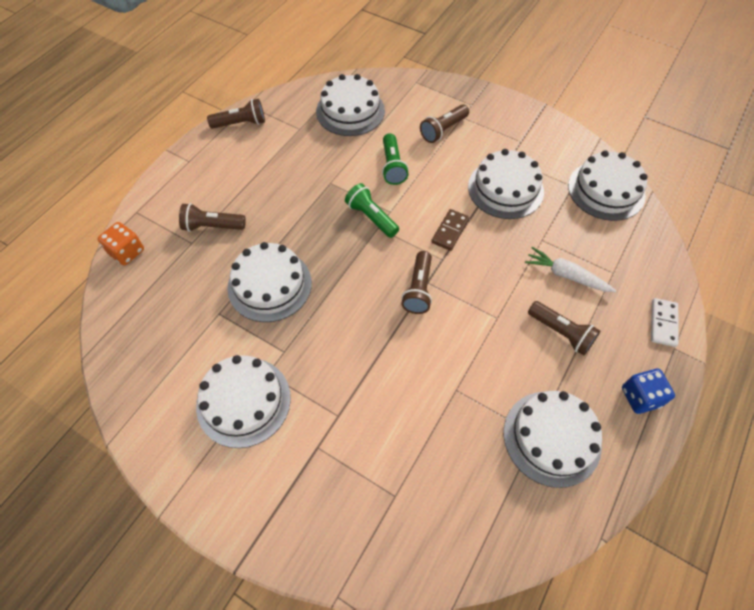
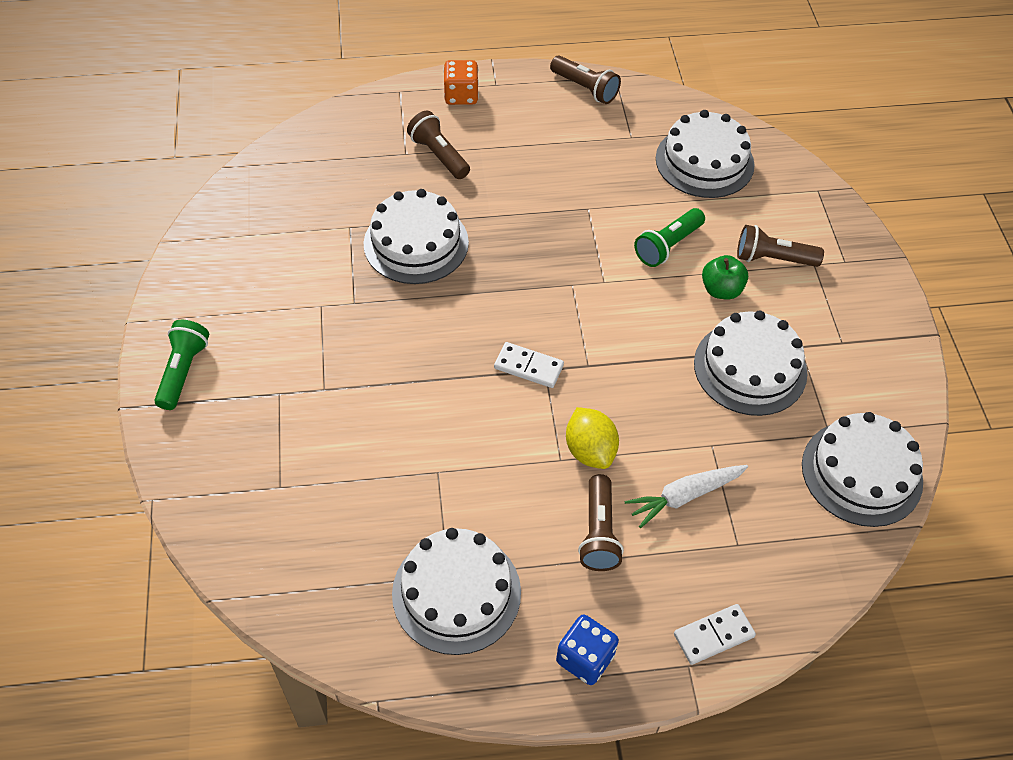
camera: 50 degrees right, 5 degrees down
orange dice [98,222,144,265] -> orange dice moved to [444,60,479,105]
white cake [196,355,291,448] -> none
green flashlight [345,183,399,238] -> green flashlight moved to [154,320,209,410]
brown flashlight [401,251,432,314] -> white domino [494,342,564,388]
brown domino [431,209,469,251] -> none
white carrot [525,247,616,292] -> white carrot turned 105 degrees counterclockwise [625,465,748,528]
none -> yellow lemon [566,407,619,469]
none -> green apple [702,255,748,299]

